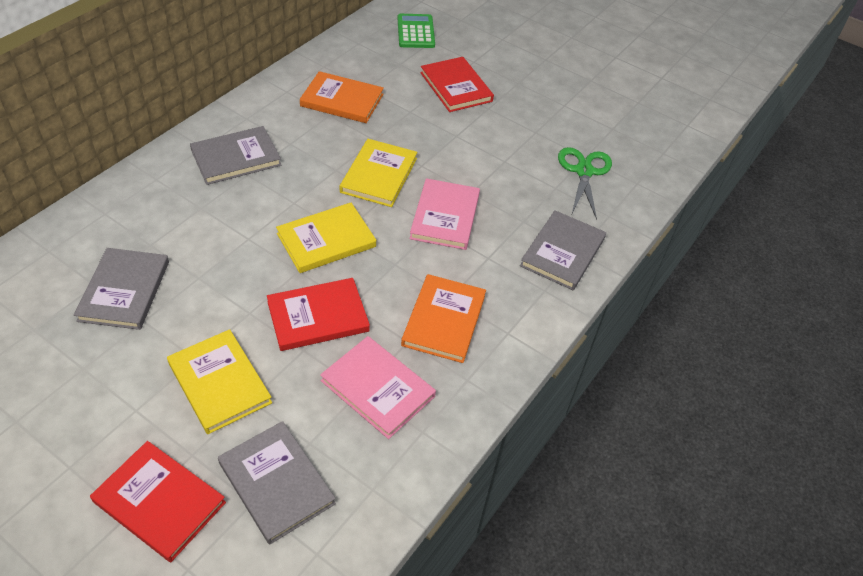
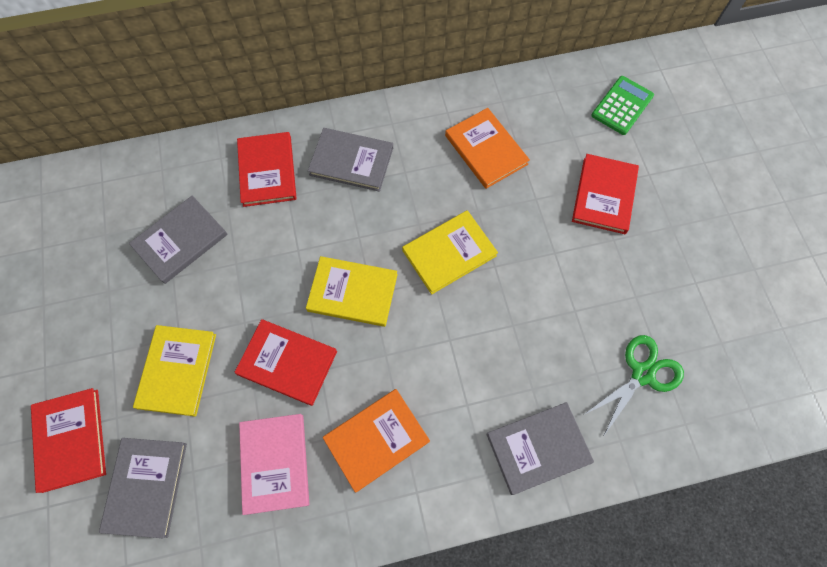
camera: 45 degrees right, 20 degrees up
pink book [409,178,480,250] -> none
none -> red book [237,132,296,207]

